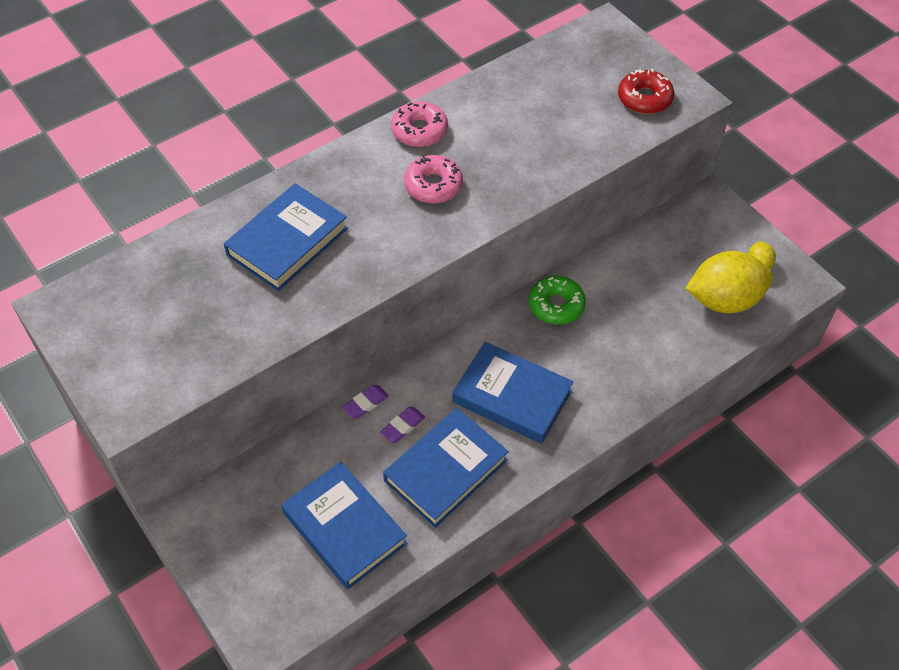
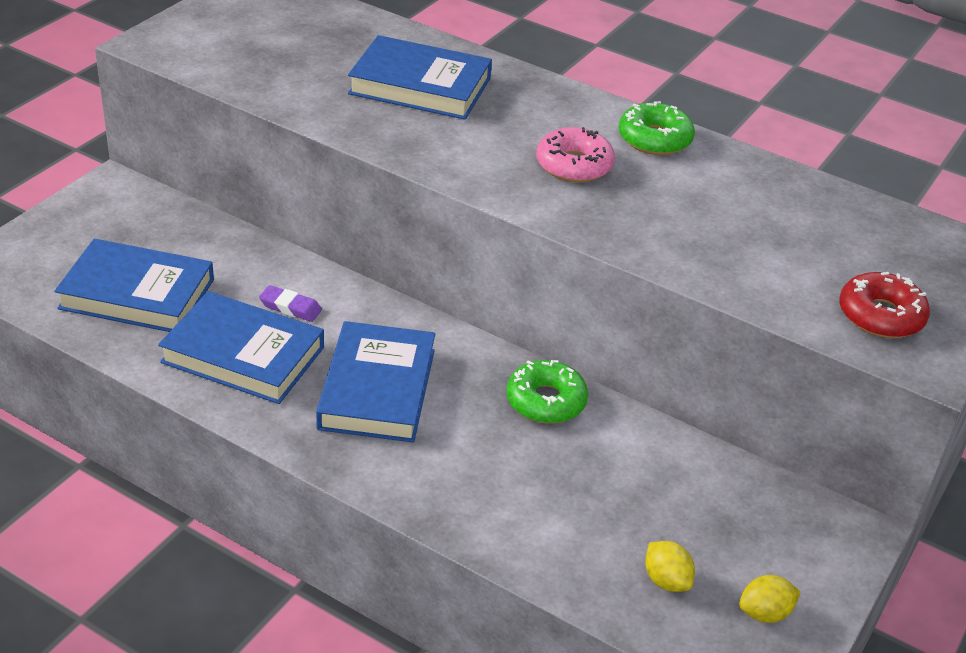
camera: 65 degrees right, 15 degrees down
blue book [281,462,408,589] -> blue book turned 75 degrees clockwise [54,239,214,332]
purple eraser [342,385,389,419] -> none
pink donut [391,101,448,147] -> green donut [619,101,695,155]
yellow lemon [685,251,773,314] -> yellow lemon [645,541,695,592], size x0.45

